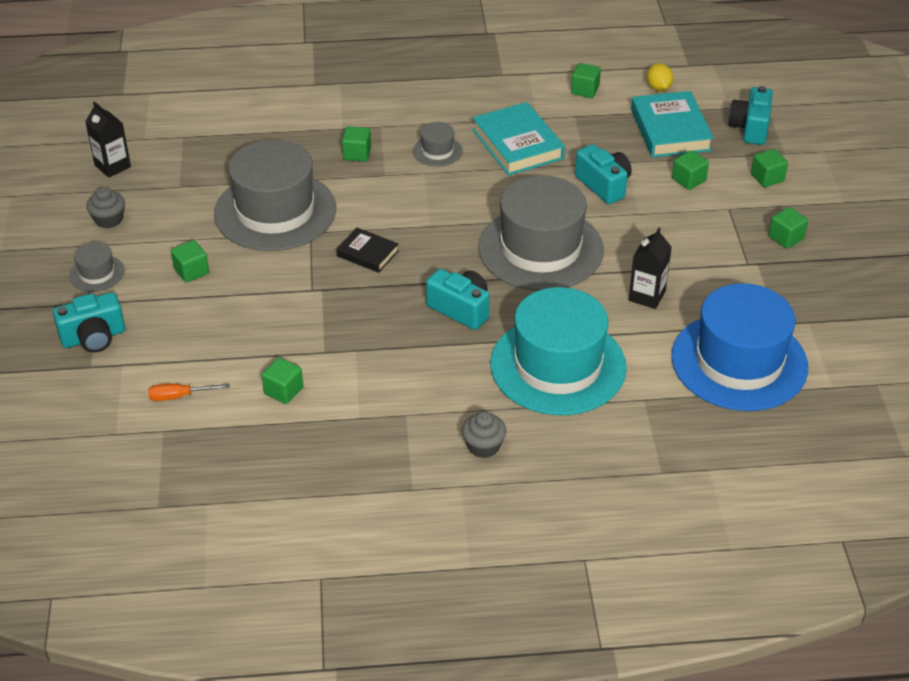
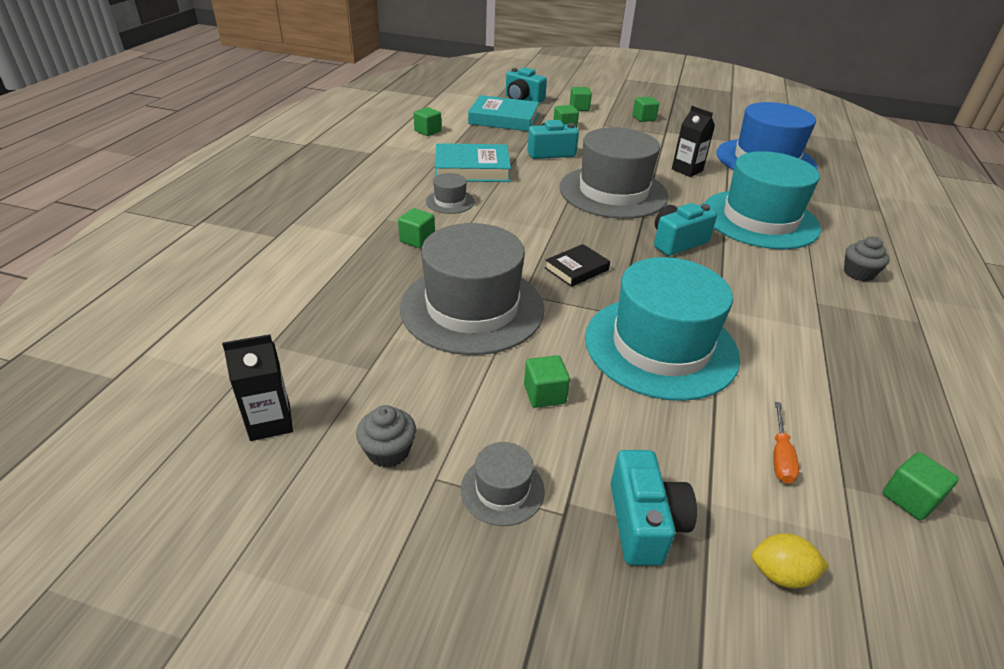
camera: 70 degrees left, 5 degrees down
green cube [262,357,303,404] -> green cube moved to [883,452,959,520]
yellow lemon [647,63,673,91] -> yellow lemon moved to [752,533,829,588]
none -> turquoise hat [585,257,740,401]

